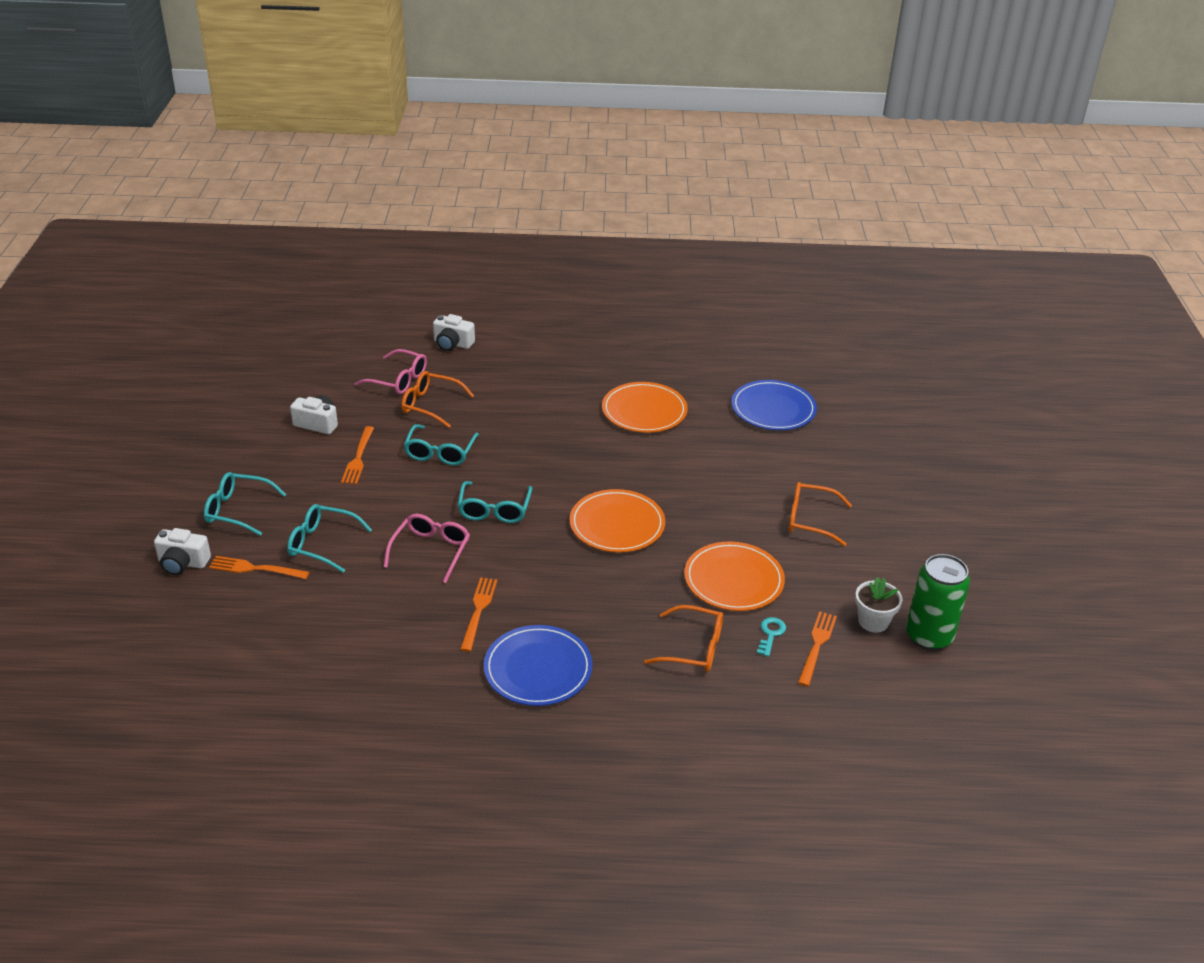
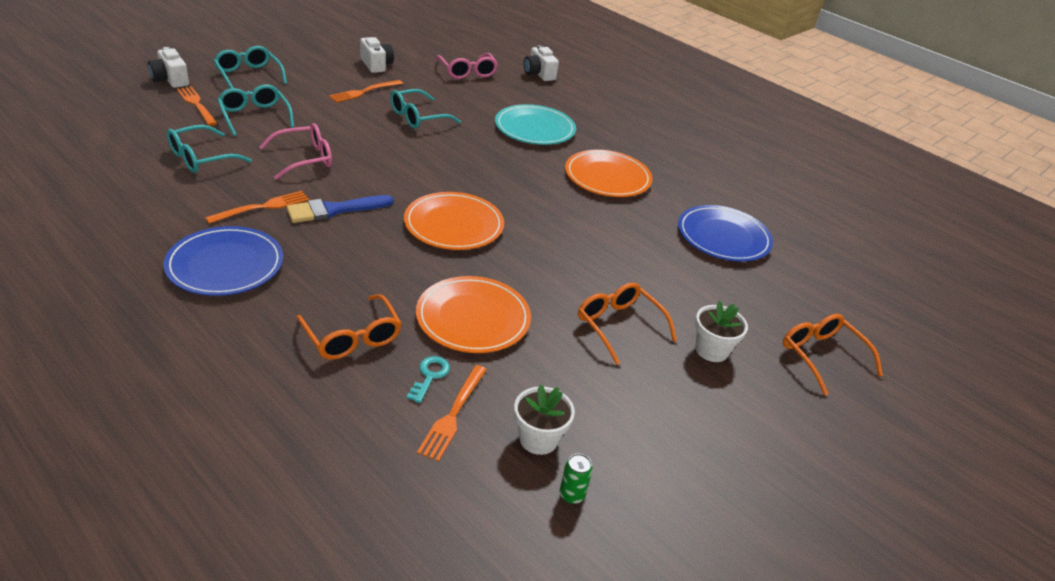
camera: 40 degrees right, 0 degrees up
orange glasses [401,371,474,428] -> orange glasses moved to [783,314,883,395]
turquoise glasses [458,481,532,523] -> turquoise glasses moved to [167,125,252,173]
turquoise key [757,617,786,657] -> turquoise key turned 45 degrees counterclockwise [406,356,450,403]
orange fork [798,611,837,687] -> orange fork turned 135 degrees clockwise [417,365,487,462]
green can [906,554,970,650] -> green can [560,454,593,504], size x0.41
none -> blue brush [286,195,394,223]
none -> turquoise plate [495,104,576,145]
none -> white flower pot [695,301,748,362]

